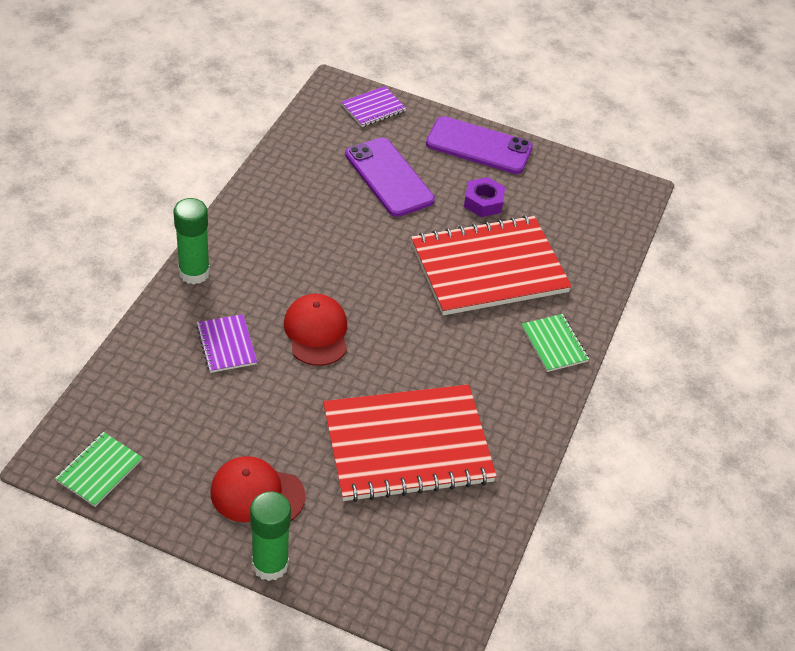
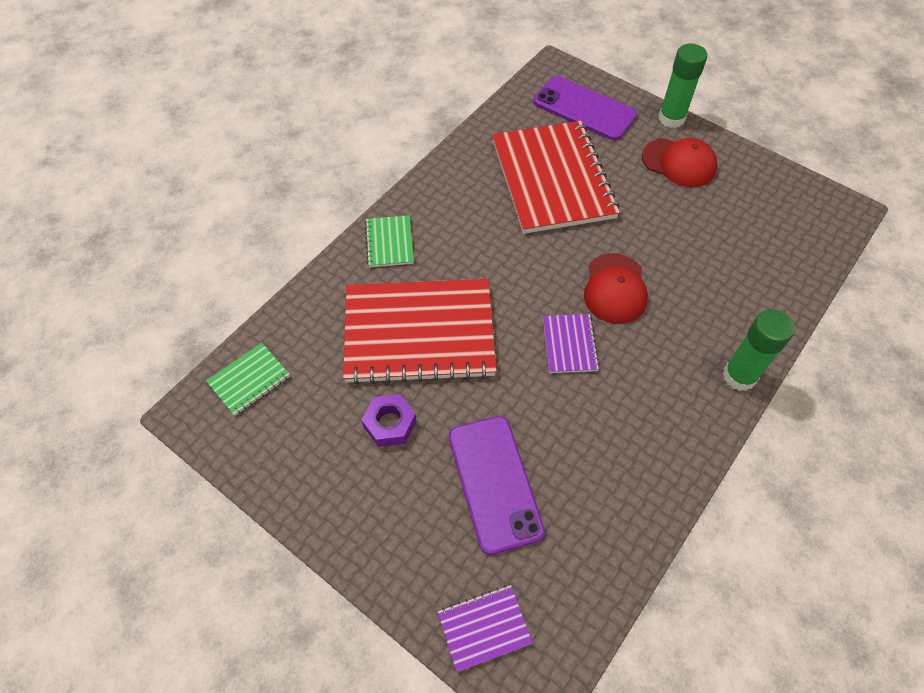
camera: 160 degrees left, 10 degrees up
green notebook [55,432,143,507] -> green notebook moved to [206,343,290,416]
purple notebook [196,314,257,373] -> purple notebook moved to [543,314,600,373]
red notebook [323,384,497,502] -> red notebook turned 75 degrees clockwise [492,121,620,234]
purple phone [426,116,533,174] -> purple phone moved to [533,76,637,141]

